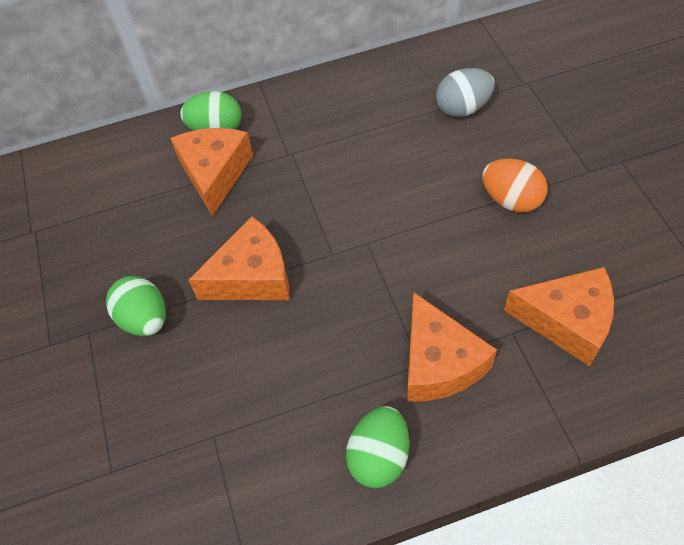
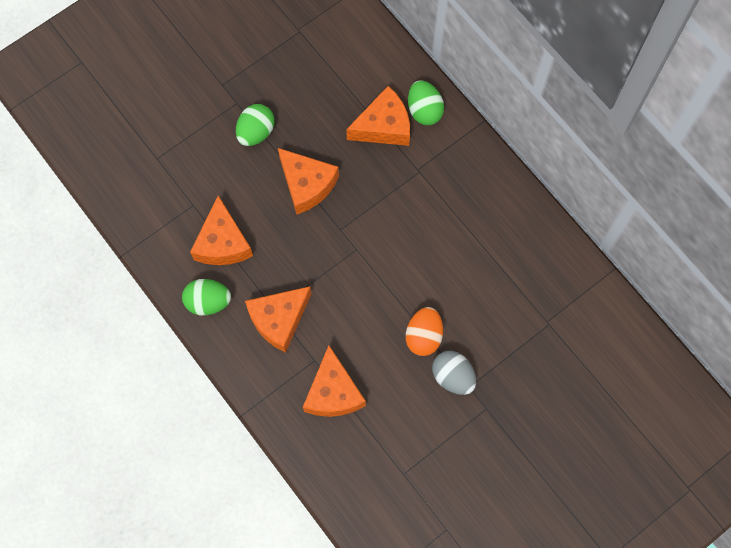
camera: 65 degrees right, 15 degrees up
grey egg [436,68,495,117] -> grey egg moved to [432,351,476,395]
none -> orange cheese [190,196,253,265]

